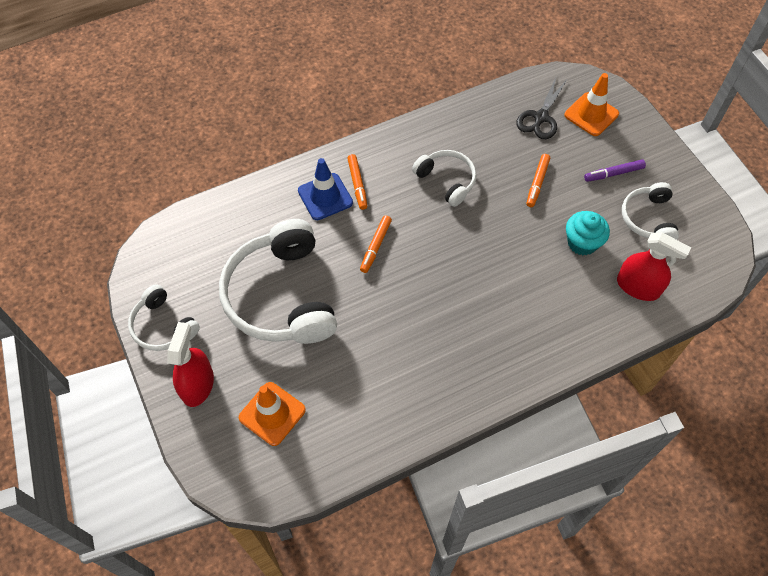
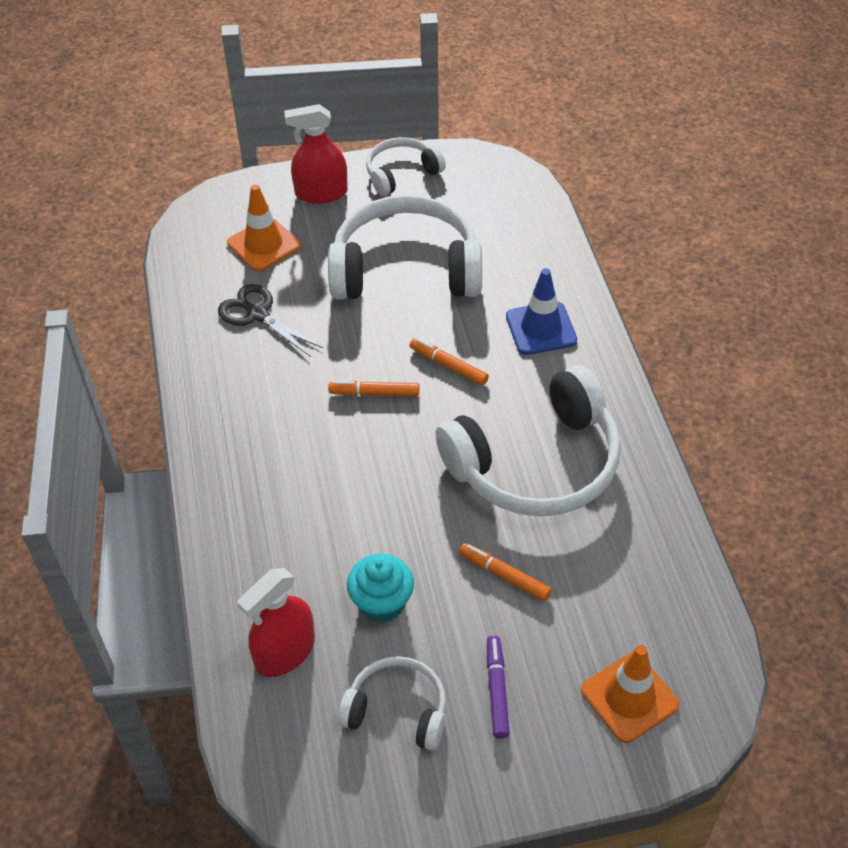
camera: 105 degrees right, 10 degrees down
red spray bottle [167,322,214,407] -> red spray bottle turned 150 degrees clockwise [284,104,348,204]
orange marker [347,154,367,210] -> orange marker moved to [328,381,419,396]
white headphones [412,150,477,207] -> white headphones [435,365,621,517], size x1.90
black scissors [516,77,567,139] -> black scissors moved to [218,284,323,357]

